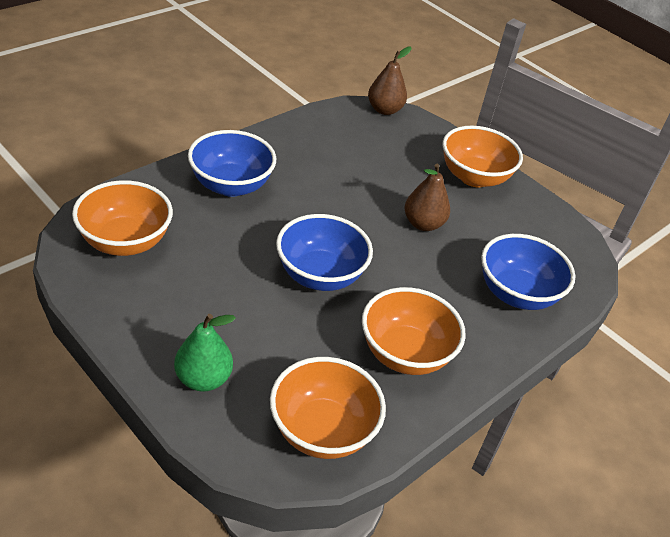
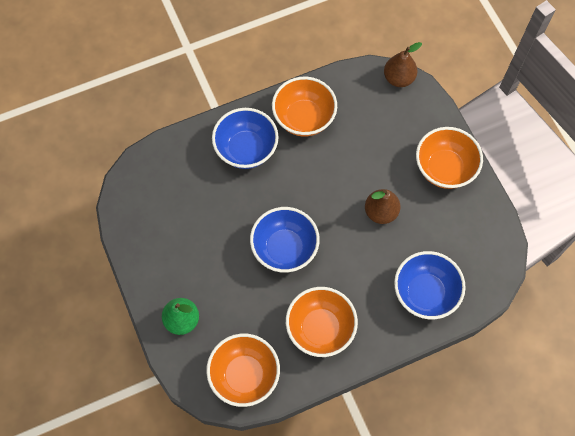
camera: 25 degrees right, 25 degrees up
orange bowl [72,180,173,256] -> orange bowl moved to [272,77,337,136]

